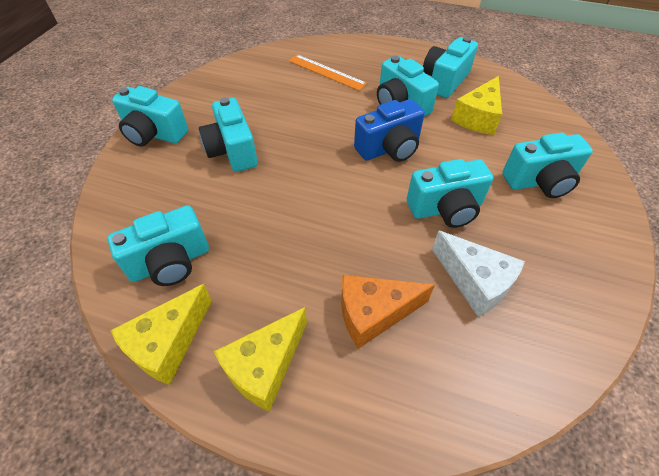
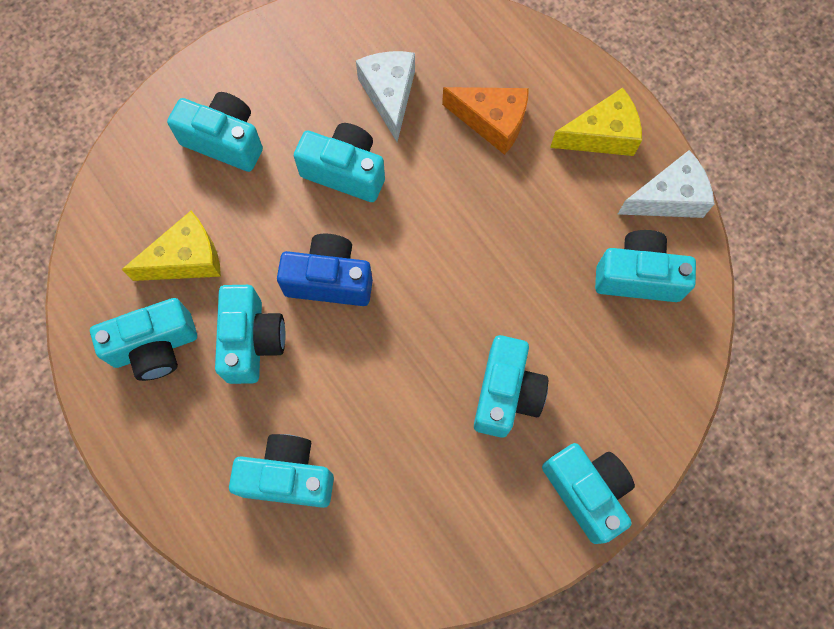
camera: 145 degrees left, 20 degrees up
yellow cheese [110,284,212,385] -> white cheese [618,150,714,218]
orange ruler [289,54,367,91] -> turquoise camera [229,434,334,508]

